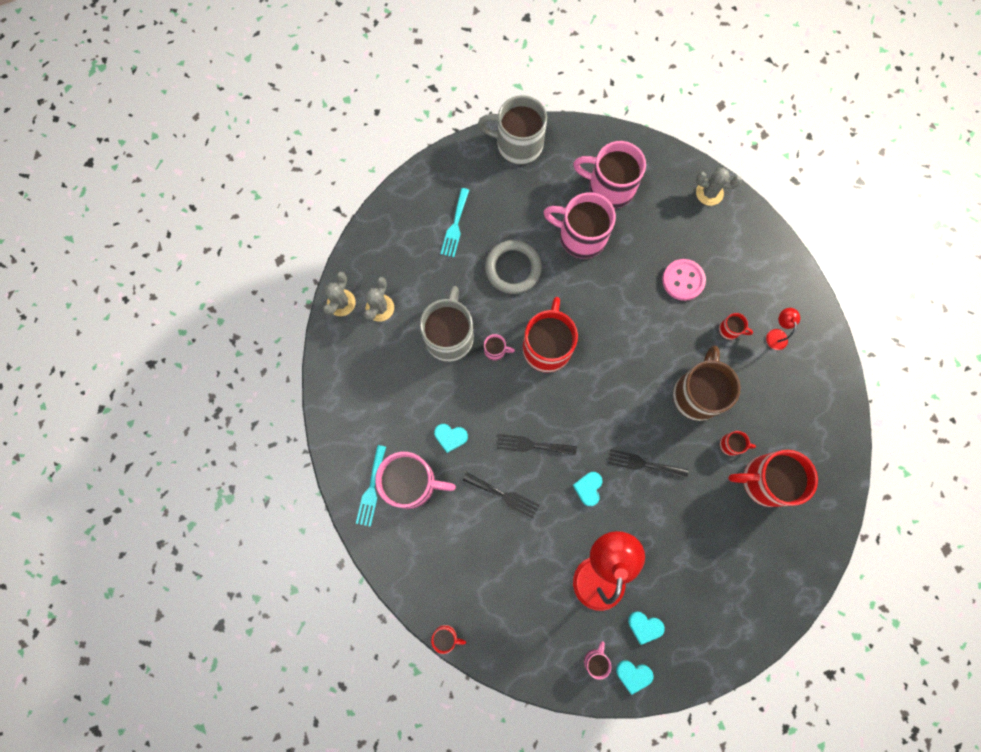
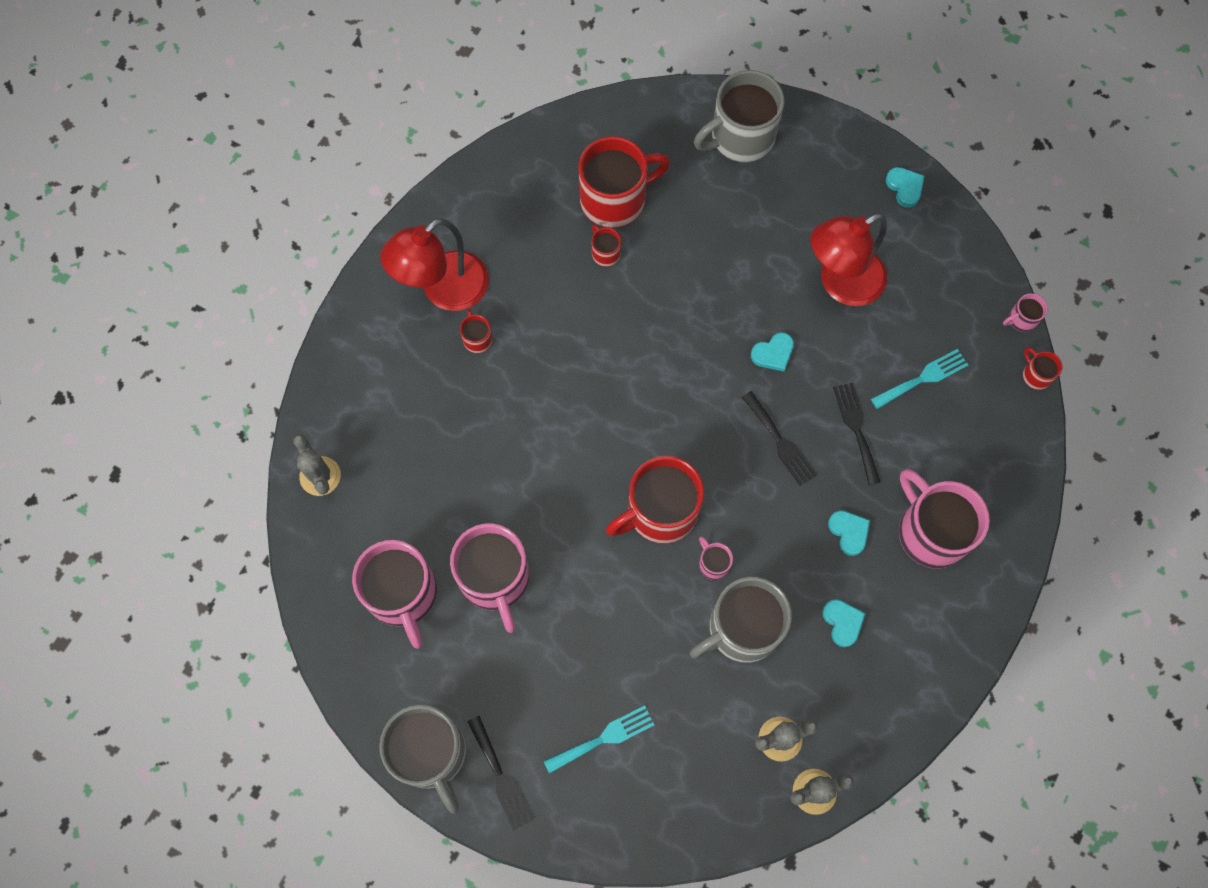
camera: 130 degrees left, 5 degrees down
turquoise fork [356,445,386,527] -> turquoise fork moved to [871,349,968,409]
grey ring [485,240,542,294] -> none
pink mug [584,641,611,680] -> pink mug moved to [1003,293,1048,332]
black fork [608,449,689,479] -> black fork moved to [468,716,534,830]
turquoise heart [628,611,665,645] -> turquoise heart moved to [822,599,866,647]
pink button [662,259,706,301] -> none
brown mug [673,346,740,421] -> none
red mug [728,450,818,507] -> red mug turned 75 degrees counterclockwise [579,136,670,228]
red lamp [766,308,800,350] -> red lamp [380,218,489,311], size x2.23
none -> grey mug [694,70,784,162]

